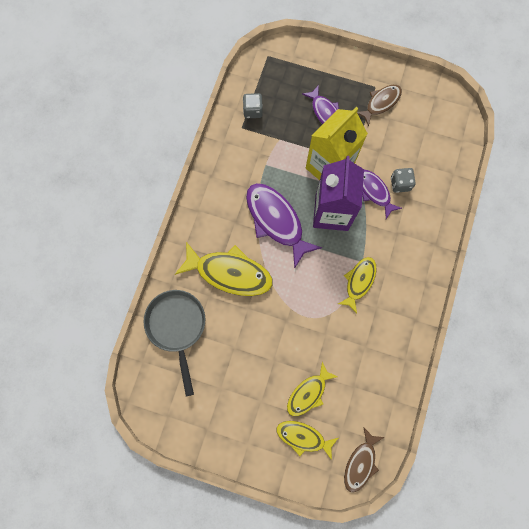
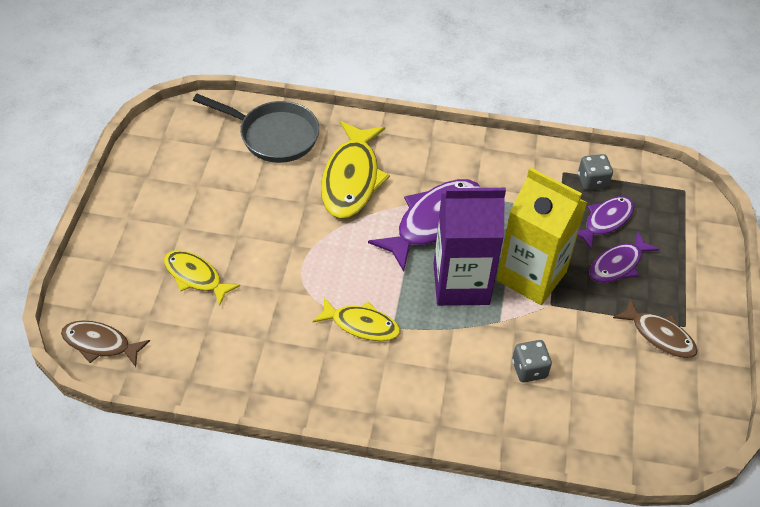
camera: 80 degrees right, 25 degrees down
grey pan [143,290,205,396] -> grey pan turned 45 degrees clockwise [193,94,319,163]
yellow fish [277,421,338,460] -> none
purple fish [363,170,402,219] -> purple fish moved to [577,196,635,250]

